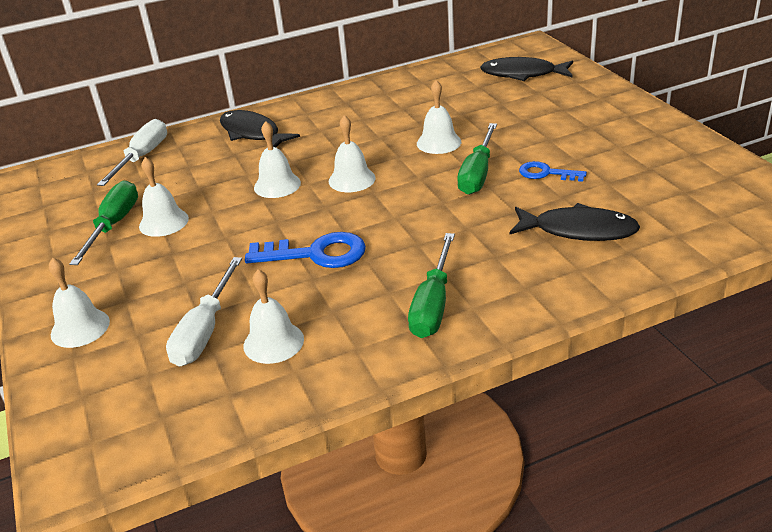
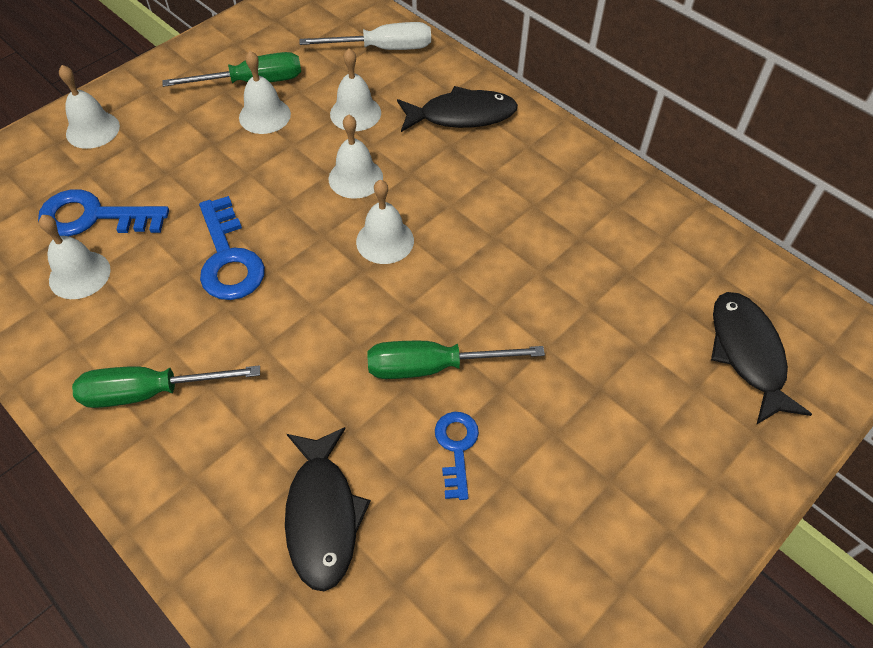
camera: 65 degrees right, 20 degrees up
white screwdriver [166,257,242,367] -> blue key [38,189,169,237]
black fish [220,110,300,147] -> black fish turned 60 degrees clockwise [397,86,518,132]
white bell [417,80,461,154] -> white bell moved to [330,48,381,131]

